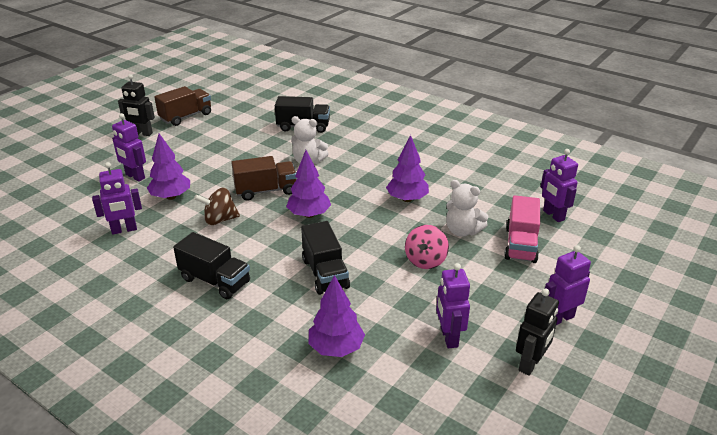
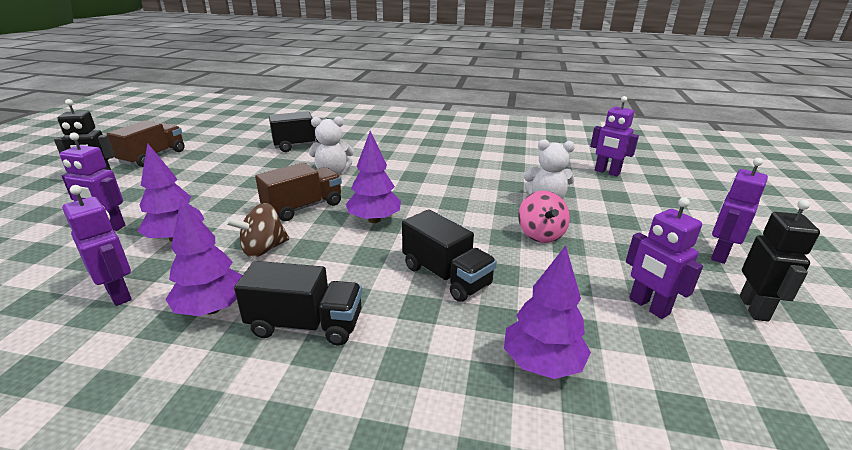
camera: 25 degrees left, 5 degrees down
purple robot [92,162,142,235] -> purple robot turned 90 degrees counterclockwise [62,185,132,306]
purple tree [386,135,429,202] -> purple tree moved to [165,199,243,316]
pink truck [504,195,540,263] -> none

